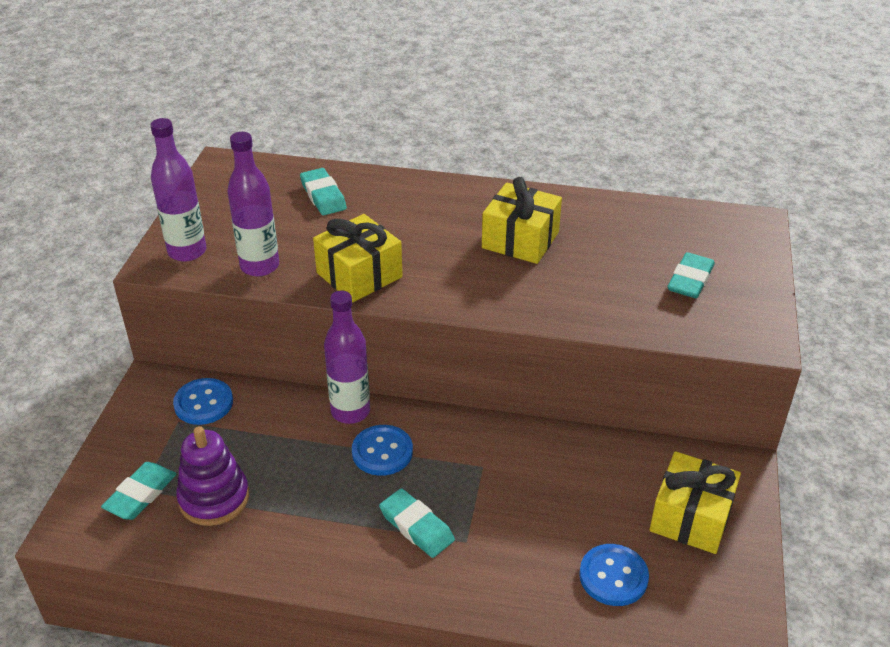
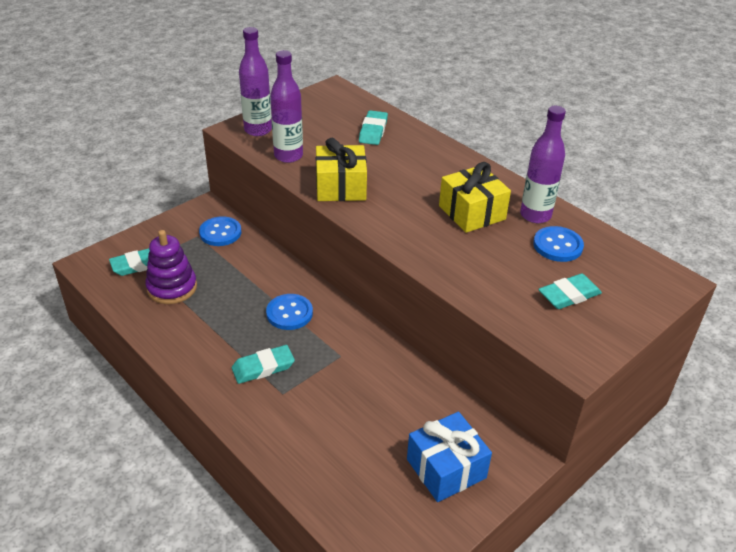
camera: 35 degrees right, 0 degrees up
purple bottle [324,291,370,424] -> purple bottle moved to [520,106,566,223]
turquoise eraser [379,488,455,558] -> turquoise eraser turned 75 degrees clockwise [232,345,295,384]
blue button [579,544,649,606] -> blue button moved to [533,226,584,262]
yellow gift [649,451,741,554] -> blue gift [407,412,492,502]

